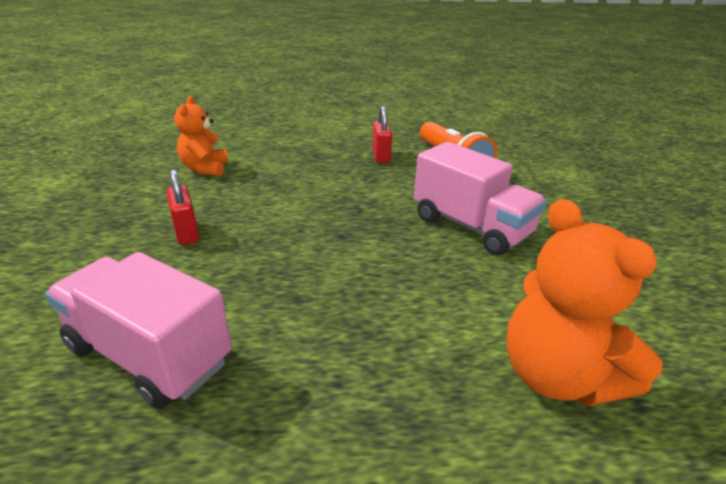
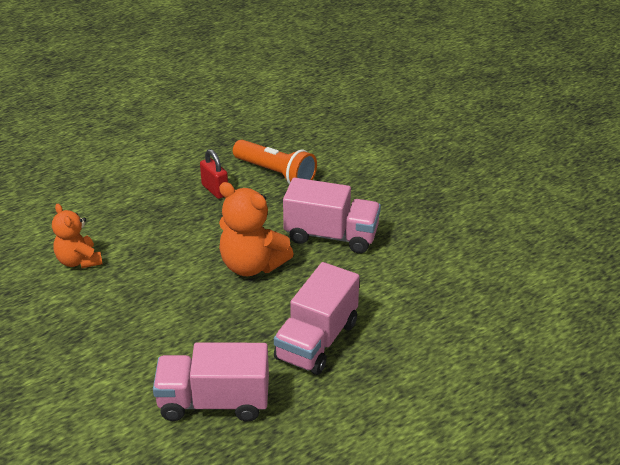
camera: 30 degrees left, 5 degrees up
red padlock [166,169,199,245] -> none
orange teddy bear [507,199,663,407] -> orange teddy bear moved to [219,182,294,276]
none -> pink truck [274,262,359,375]

